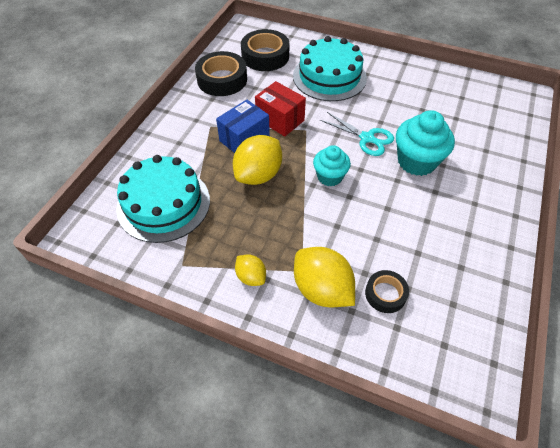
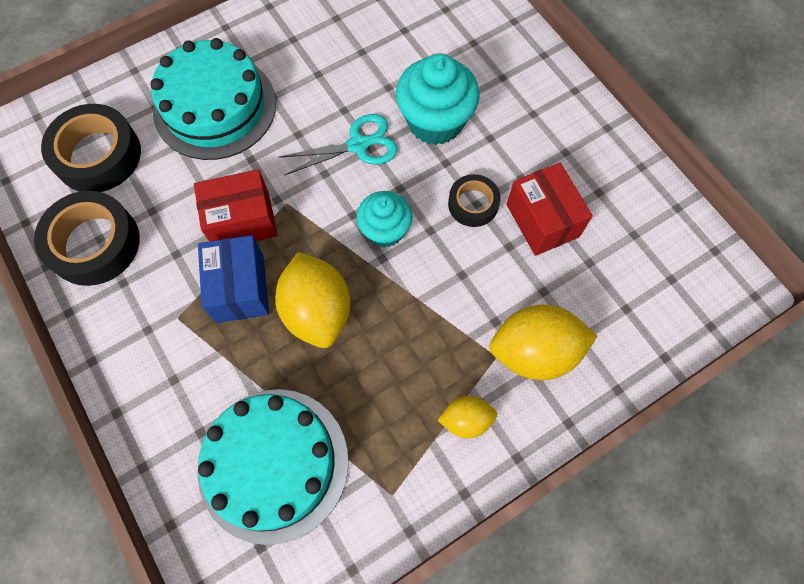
camera: 55 degrees left, 15 degrees up
black tape [365,270,409,313] -> black tape moved to [448,174,501,227]
none -> red box [506,163,593,256]

